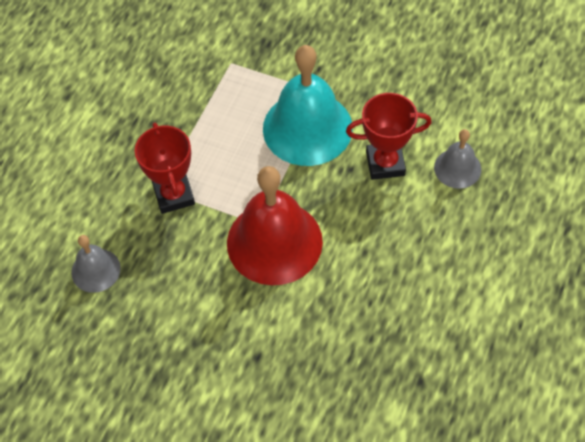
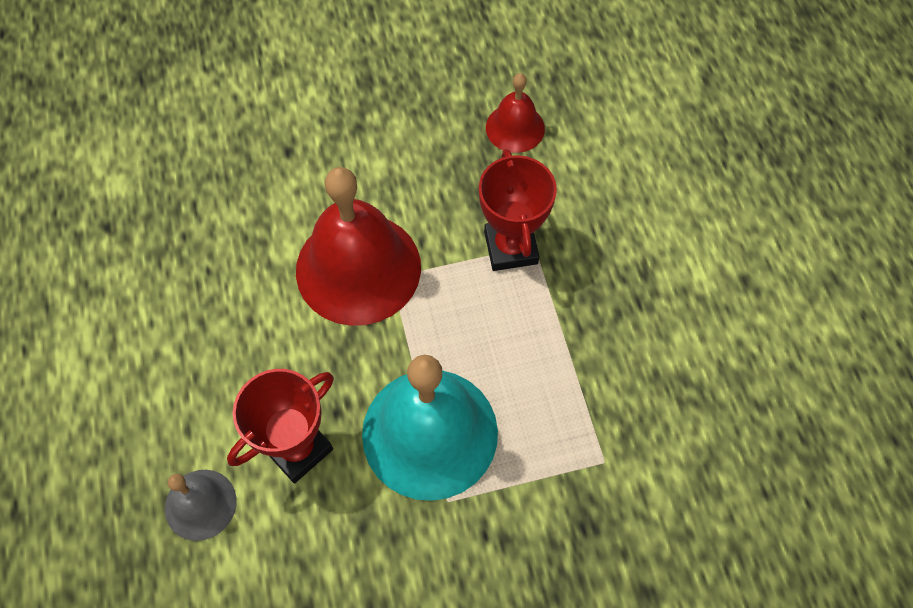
camera: 140 degrees right, 5 degrees up
grey bell [71,235,121,293] -> red bell [486,73,545,153]
red trophy [135,123,195,214] -> red trophy turned 45 degrees clockwise [479,149,557,271]

